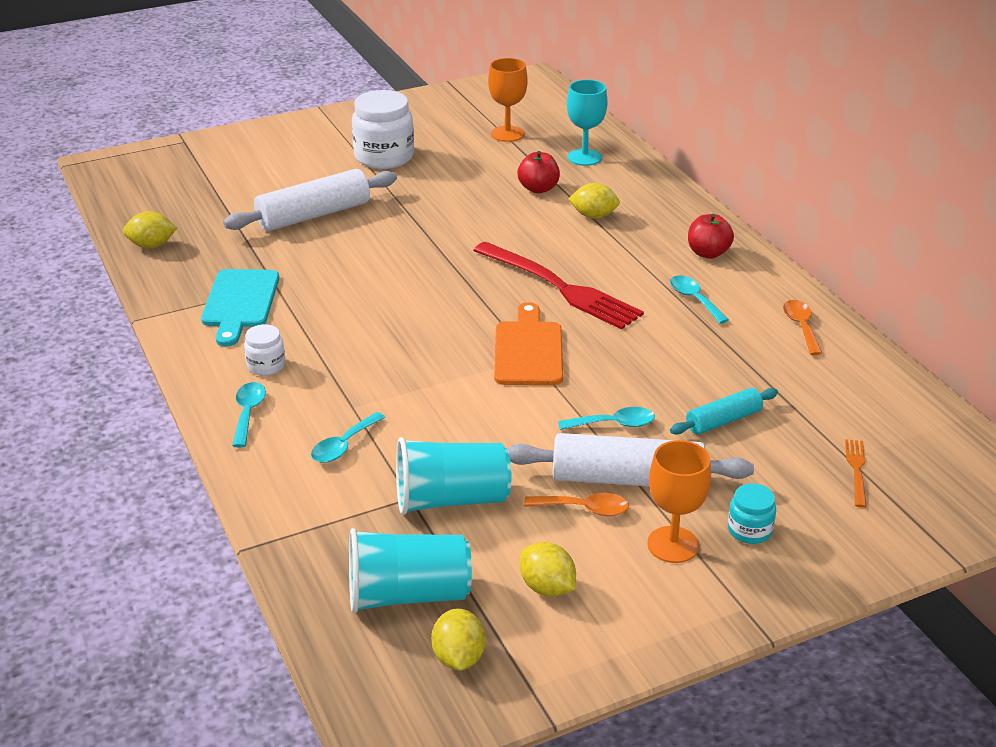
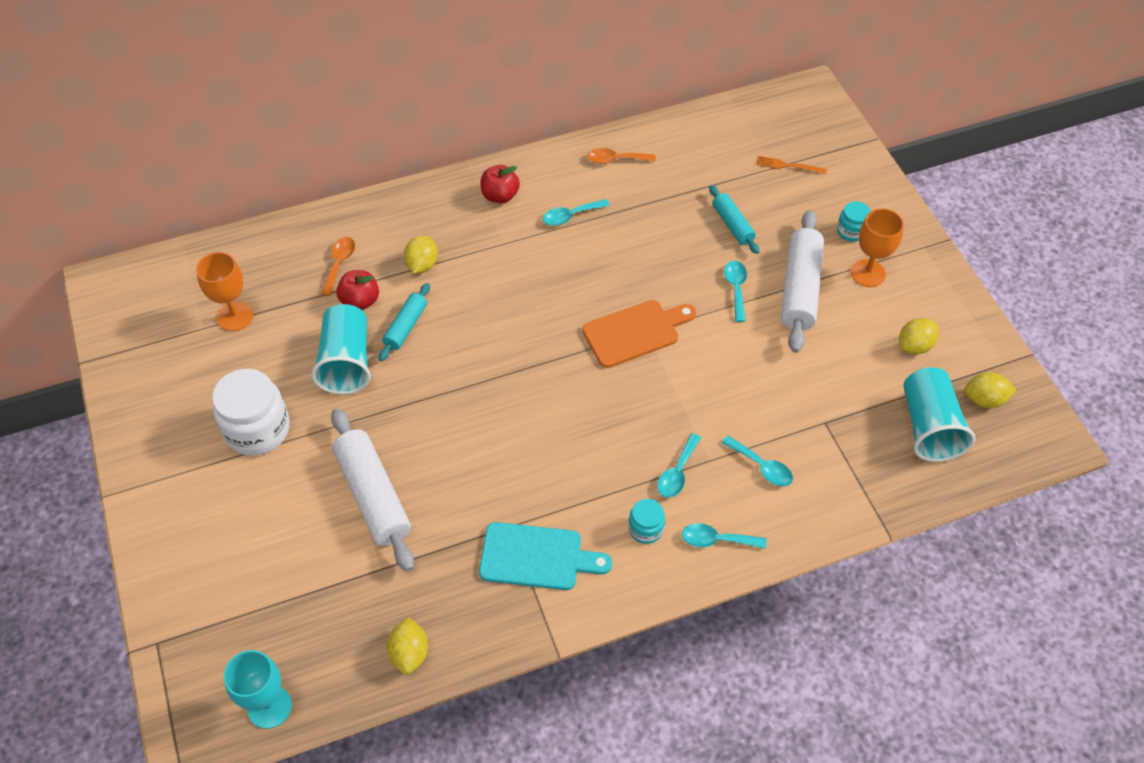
camera: 85 degrees left, 20 degrees up
white jar [244,324,285,376] -> turquoise jar [628,499,665,544]
turquoise cup [396,437,511,515] -> turquoise cup moved to [311,304,371,395]
red fork [473,242,644,329] -> none
orange cutting board [494,302,563,385] -> orange cutting board turned 150 degrees clockwise [582,300,696,368]
orange spoon [524,493,629,516] -> orange spoon moved to [321,237,355,296]
turquoise goblet [567,79,608,166] -> turquoise goblet moved to [224,650,292,729]
none -> turquoise rolling pin [379,283,430,361]
none -> turquoise spoon [657,433,701,498]

